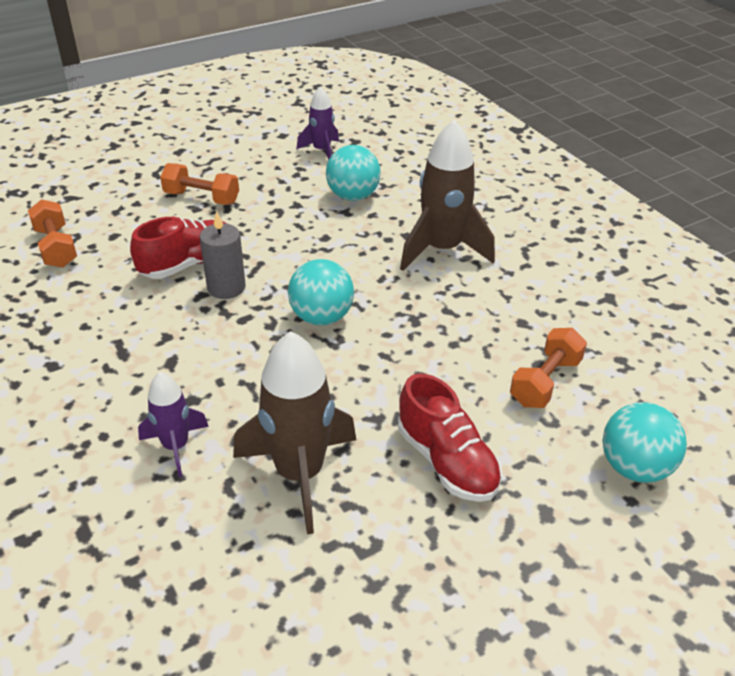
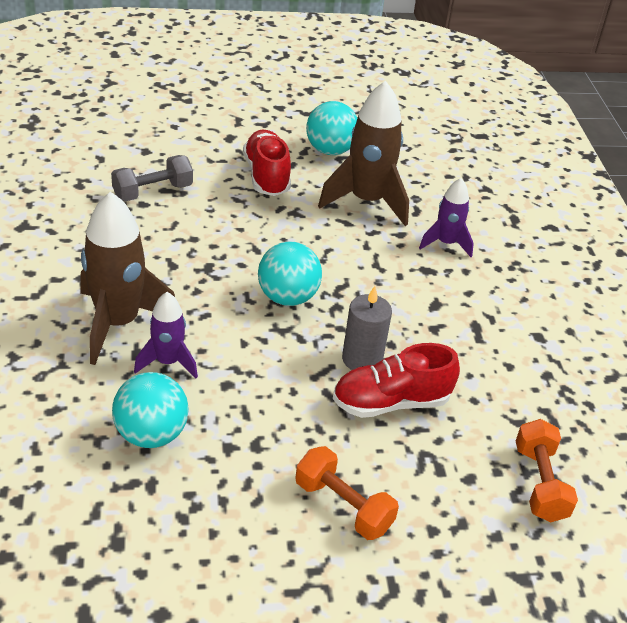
camera: 160 degrees left, 0 degrees up
purple rocket [296,86,339,160] -> purple rocket moved to [134,292,198,378]
orange dumbbell [510,328,587,408] -> grey dumbbell [111,155,193,201]
turquoise ball [602,402,687,483] -> turquoise ball moved to [306,101,357,155]

